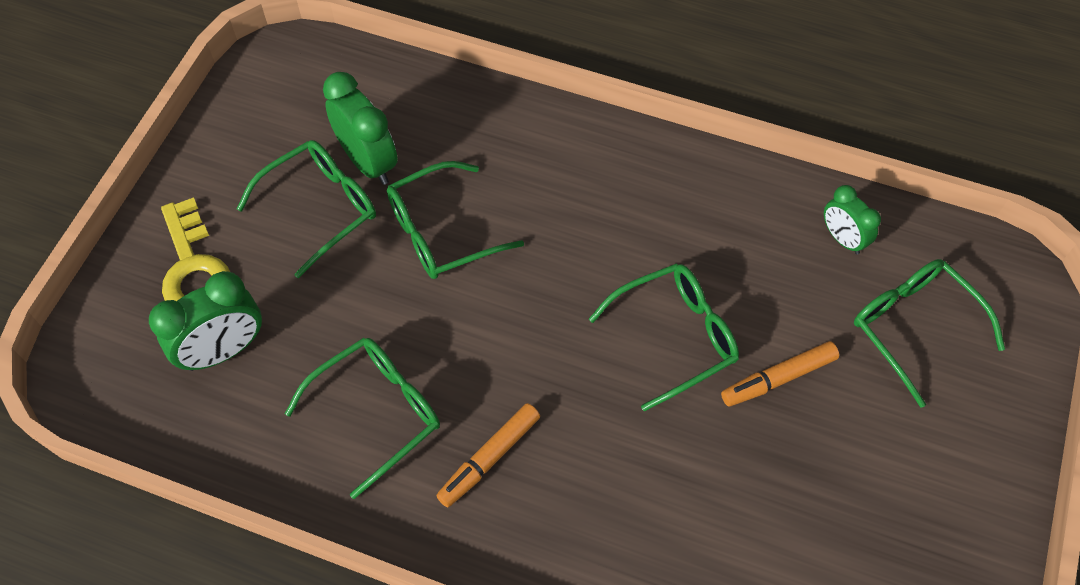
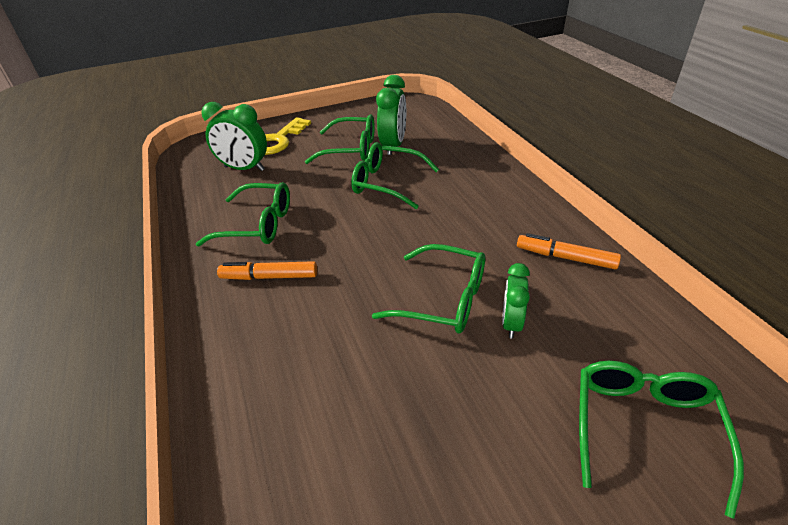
camera: 50 degrees right, 20 degrees down
orange marker [721,341,839,407] -> orange marker moved to [517,233,621,269]
green clock [824,185,881,254] -> green clock moved to [502,263,530,339]

